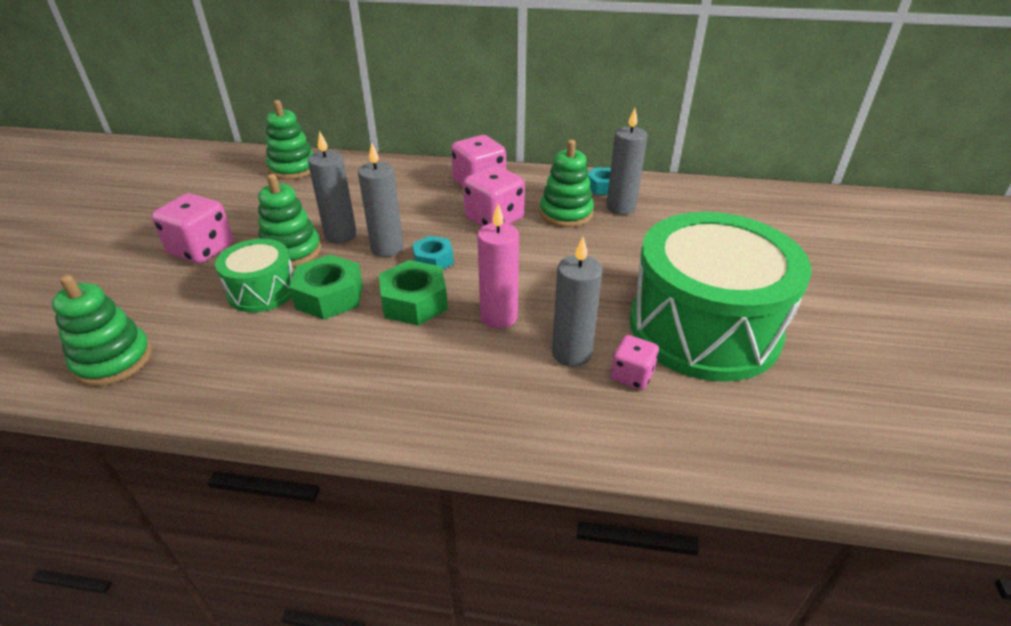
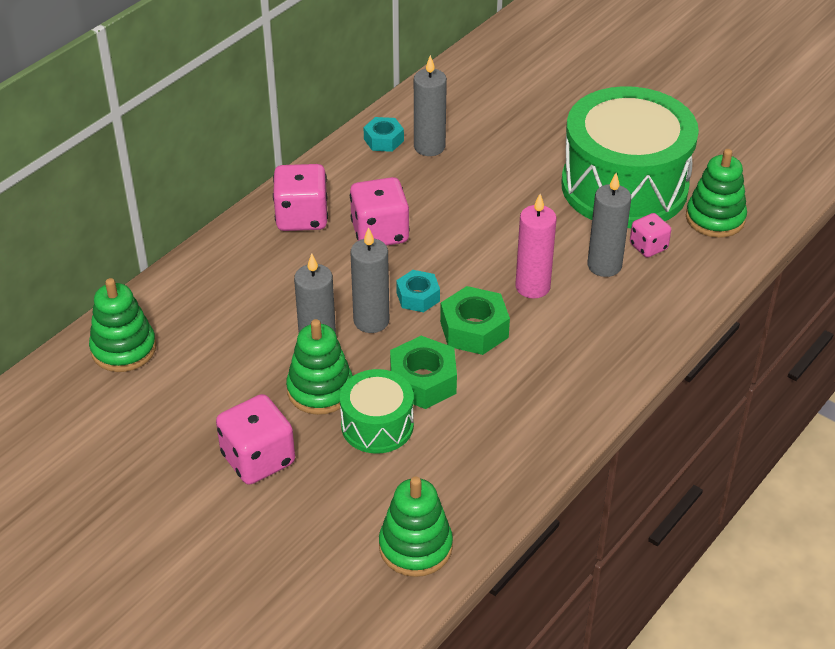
camera: 60 degrees left, 5 degrees up
green stacking toy [540,140,594,227] -> green stacking toy moved to [686,149,747,238]

